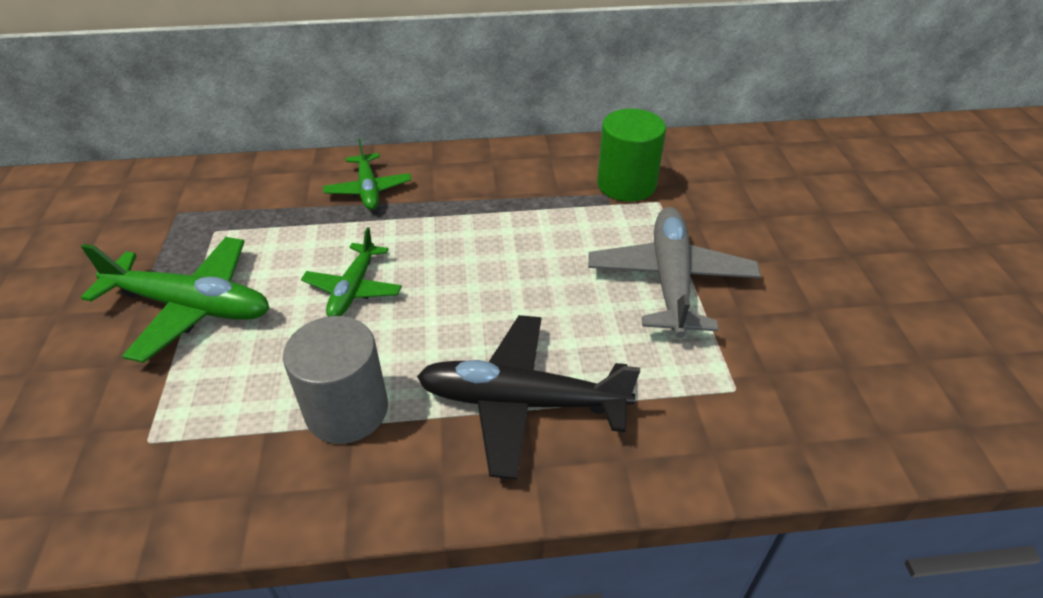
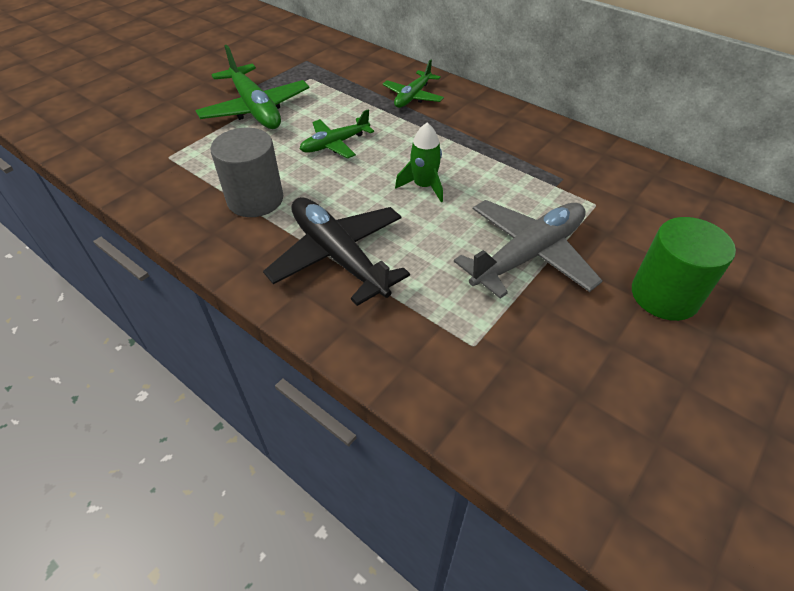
camera: 45 degrees right, 5 degrees up
green cylinder [597,109,666,202] -> green cylinder moved to [632,217,736,321]
none -> green rocket [395,123,443,202]

